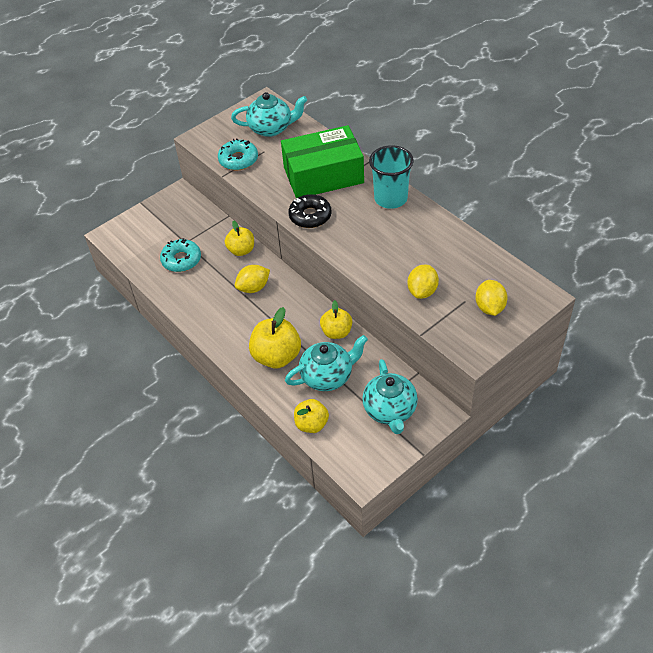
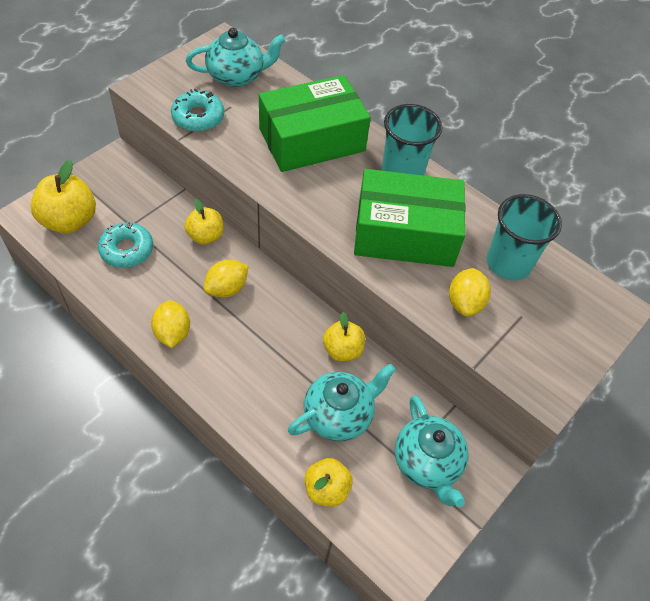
camera: 15 degrees left, 5 degrees up
yellow apple [249,307,301,368] -> yellow apple moved to [30,160,96,233]
black donut [289,194,331,228] -> none
yellow lemon [475,280,508,316] -> yellow lemon moved to [151,300,190,348]
none -> green box [354,169,465,267]
none -> turquoise cup [487,194,562,281]

